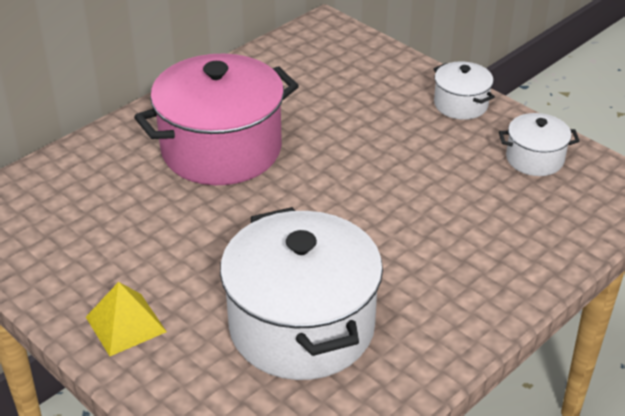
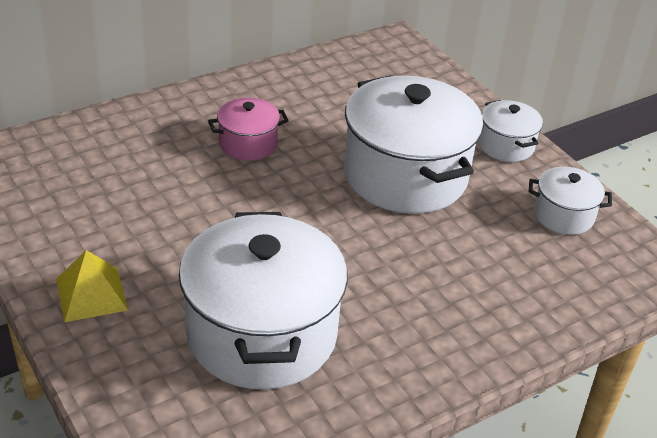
camera: 10 degrees right, 0 degrees up
pink pot [134,54,299,185] -> pink pot [208,97,289,161], size x0.48
none -> white pot [344,75,483,214]

